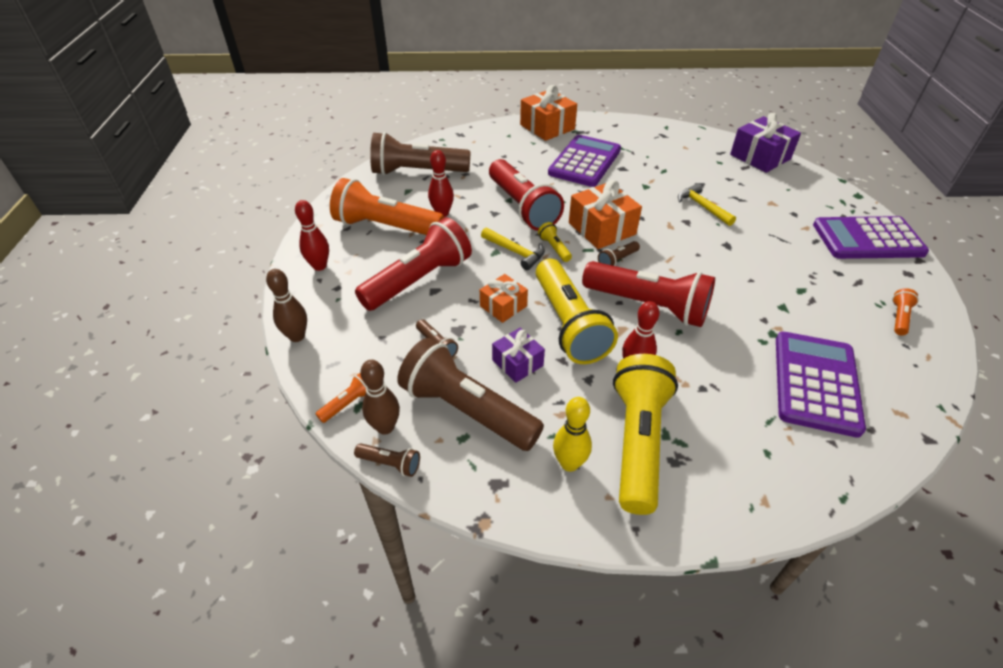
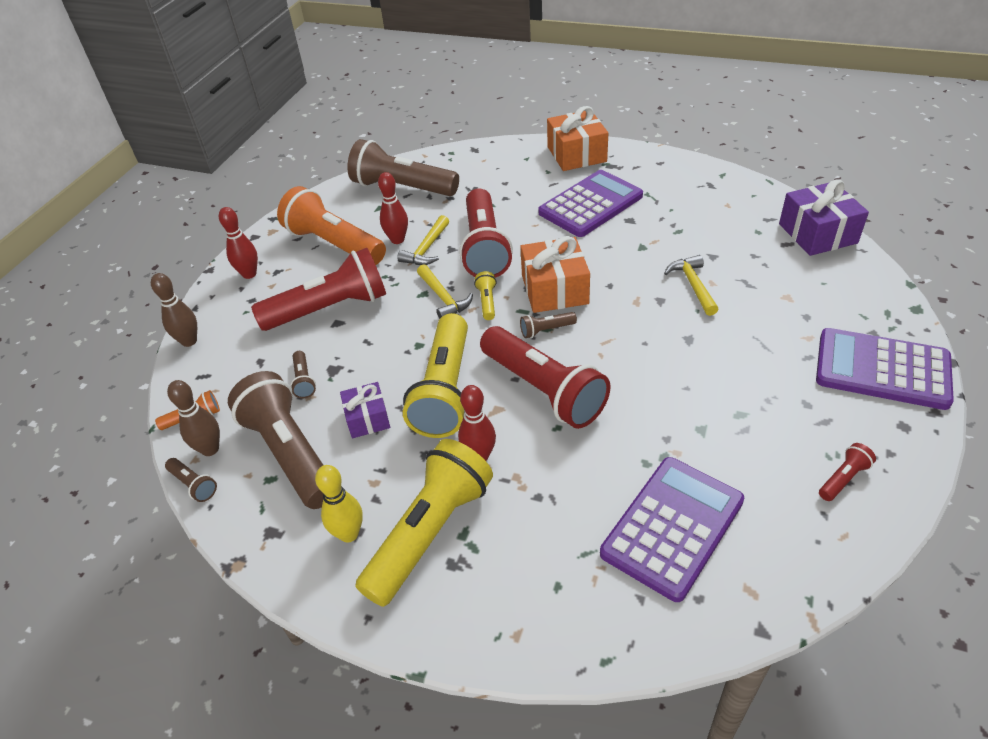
camera: 25 degrees right, 0 degrees up
orange gift [480,274,528,323] -> none
orange flashlight [892,288,919,335] -> red flashlight [819,443,876,501]
none -> yellow hammer [397,215,449,265]

